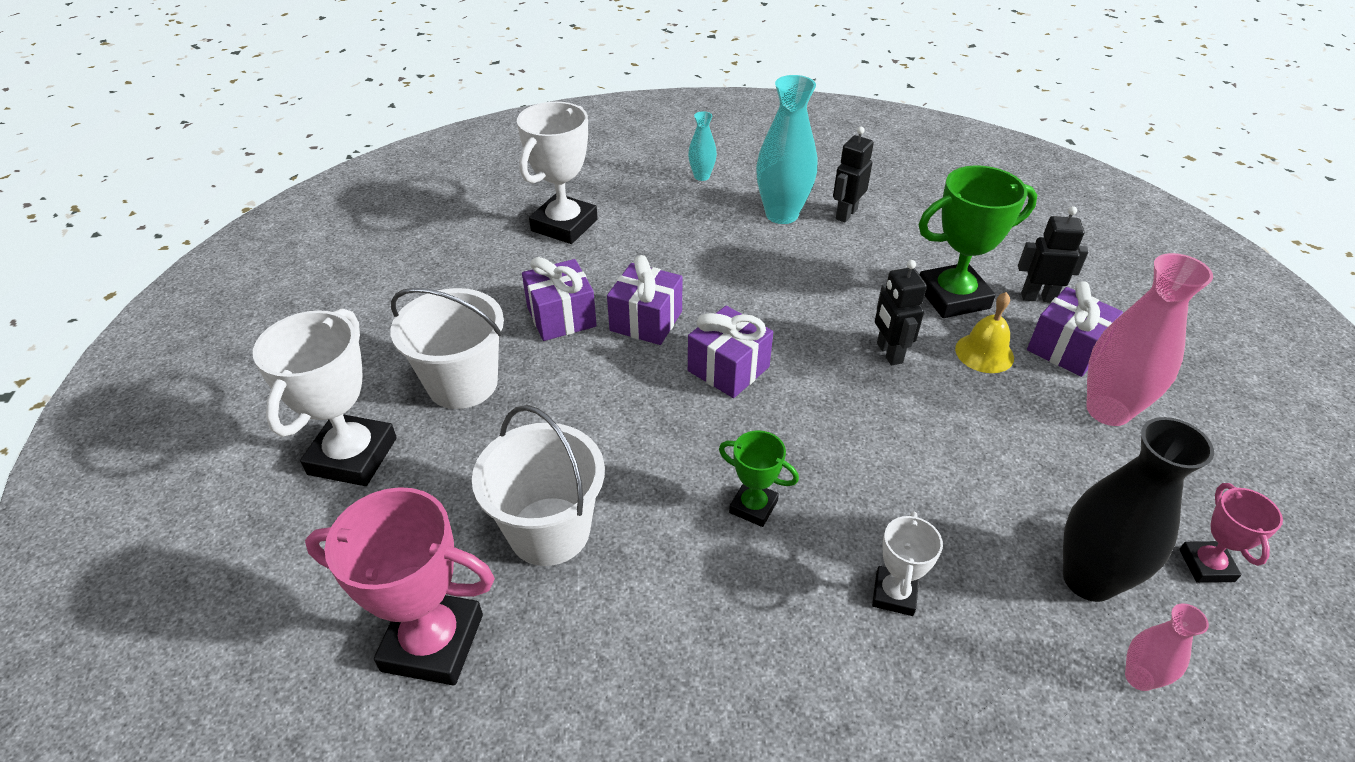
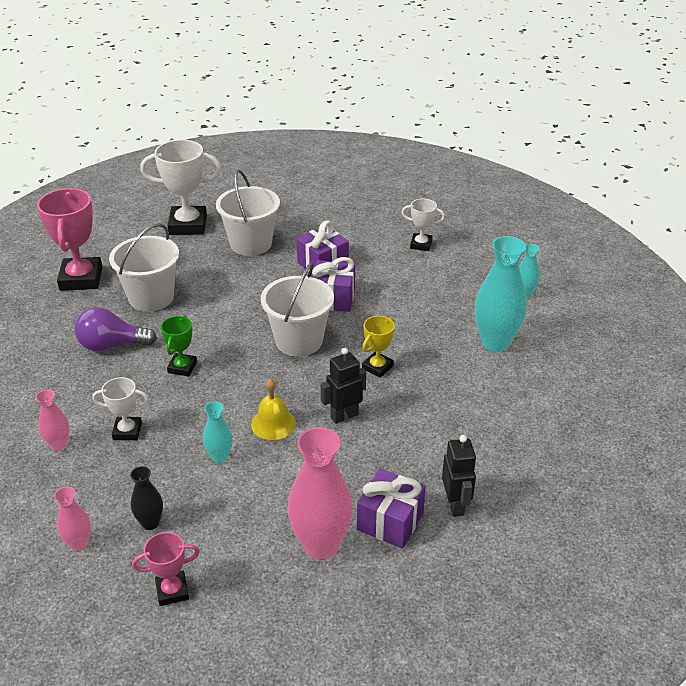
camera: 75 degrees right, 5 degrees down
white trophy [517,102,598,244] -> white trophy [401,199,445,251], size x0.54
purple gift [688,306,773,398] -> white bucket [261,262,334,356]
black robot [833,127,874,223] -> none
green trophy [919,165,1037,318] -> none
yellow bell [955,292,1014,373] -> yellow bell moved to [251,378,296,440]
black vase [1063,417,1214,602] -> black vase [130,466,163,530], size x0.51
none -> pink vase [36,390,69,451]
none -> purple light bulb [75,307,157,351]
none -> turquoise vase [203,401,233,463]
none -> yellow trophy [362,316,395,378]

